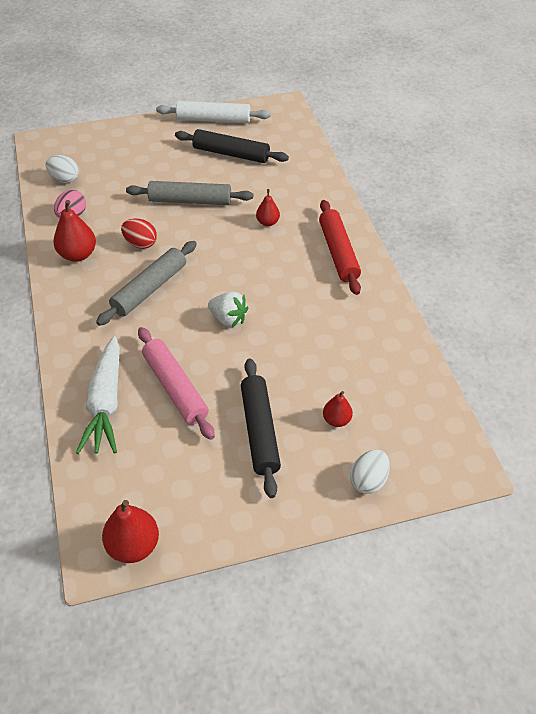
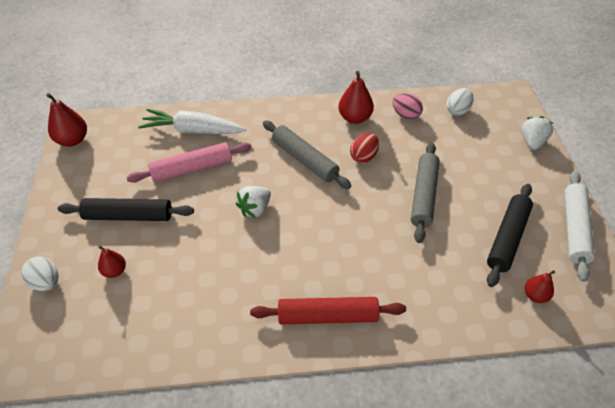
camera: 100 degrees right, 0 degrees up
red pear [256,189,280,226] -> red pear moved to [525,270,555,303]
none -> white strawberry [522,116,553,150]

